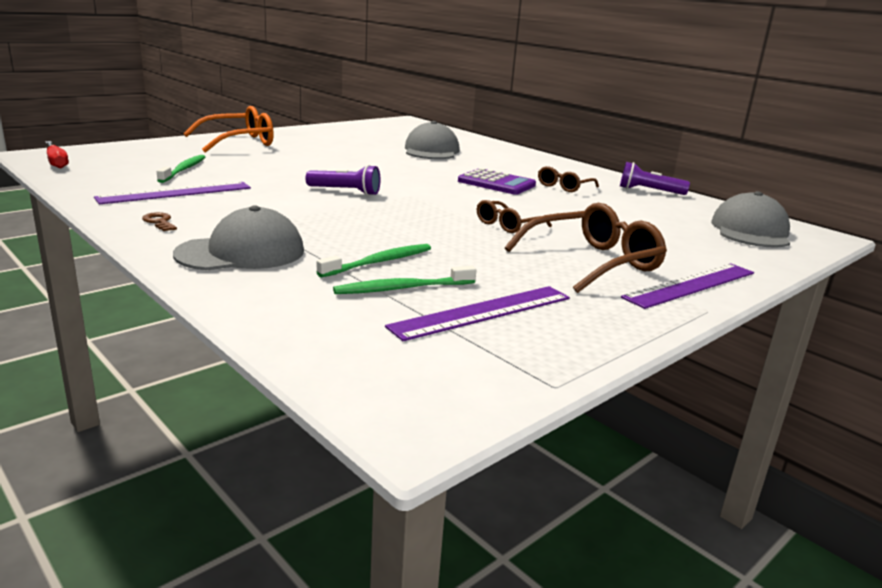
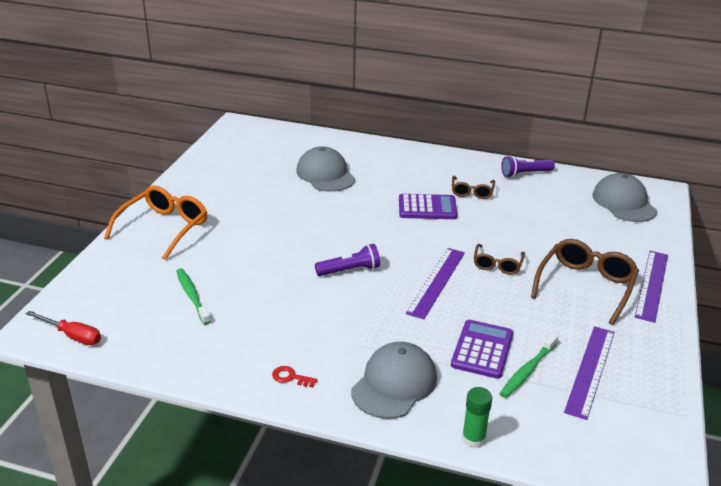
camera: 30 degrees left, 10 degrees up
purple ruler [94,182,251,205] -> purple ruler moved to [406,248,465,319]
brown key [142,212,177,231] -> red key [272,366,317,387]
green toothbrush [317,244,431,277] -> purple calculator [451,320,513,379]
none -> green glue stick [462,387,492,448]

